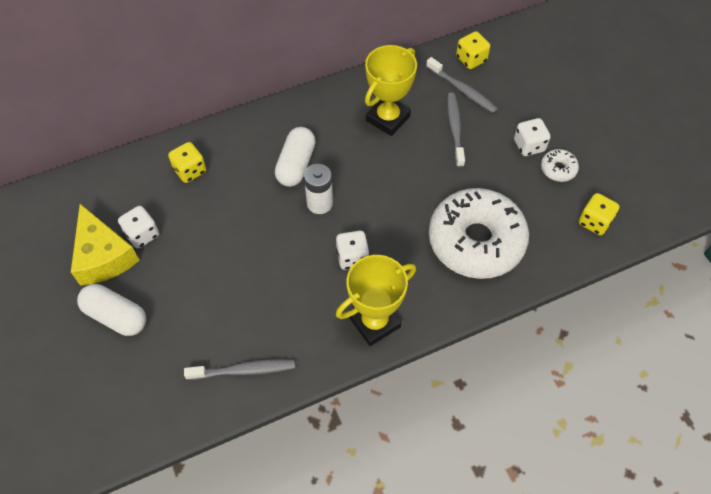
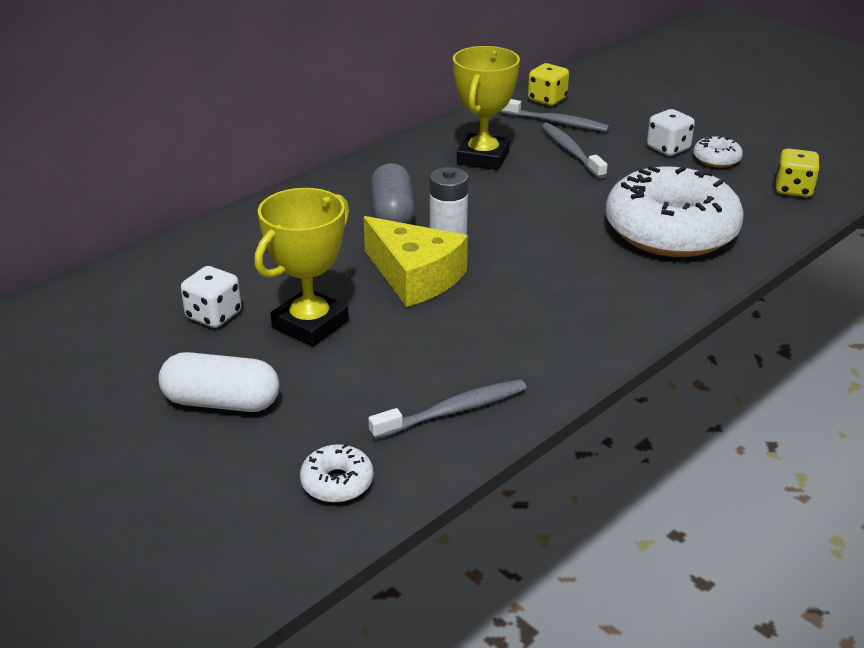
camera: 20 degrees left, 25 degrees down
yellow cheese [71,204,140,286] -> yellow cheese moved to [363,216,468,307]
yellow dice [168,142,206,183] -> none
white capsule [275,127,316,187] -> grey capsule [371,163,415,224]
white dice [336,230,370,270] -> none
yellow trophy [336,255,416,346] -> yellow trophy moved to [254,188,349,347]
none -> white donut [300,444,374,503]

